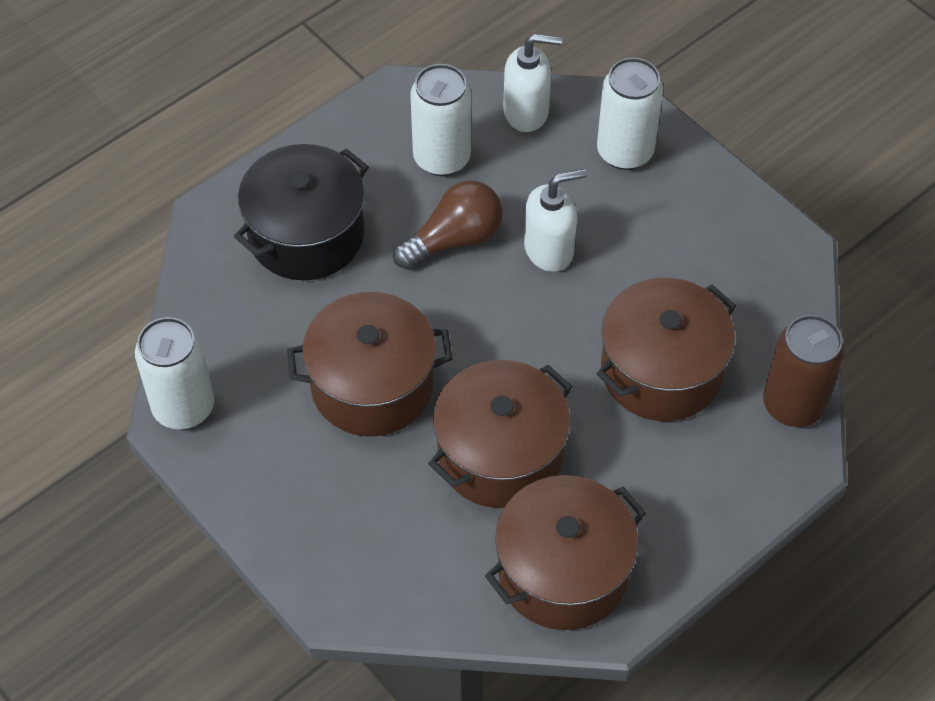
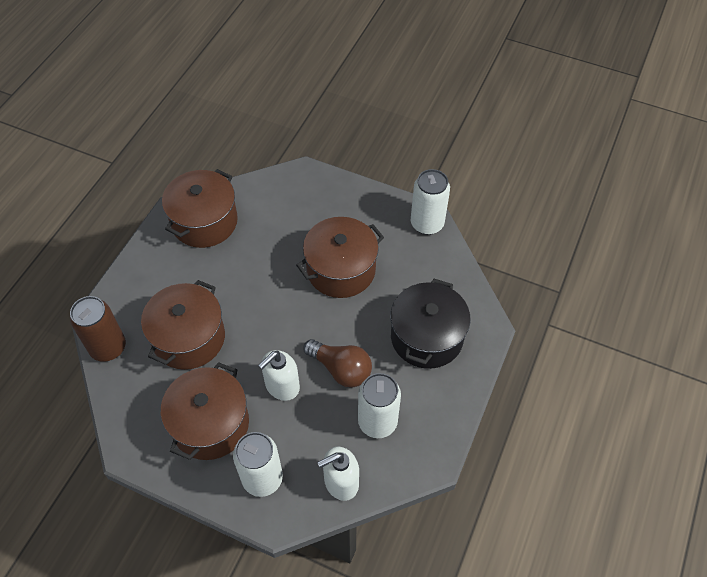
camera: 155 degrees right, 0 degrees up
brown light bulb [393,181,503,269] -> brown light bulb turned 90 degrees counterclockwise [304,339,372,388]
brown pot [428,360,573,508] -> brown pot moved to [160,362,249,460]

